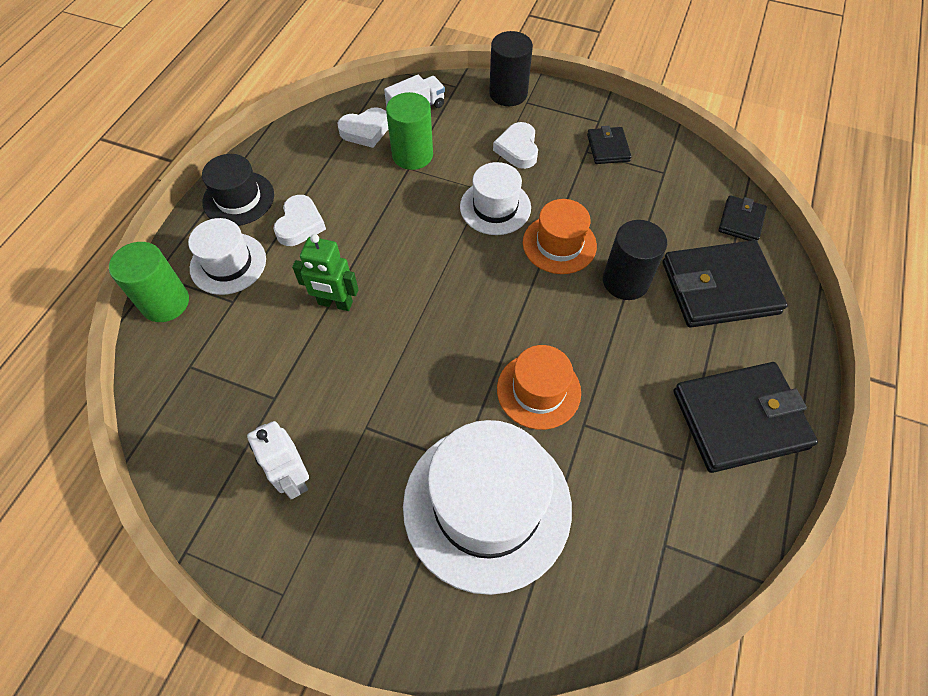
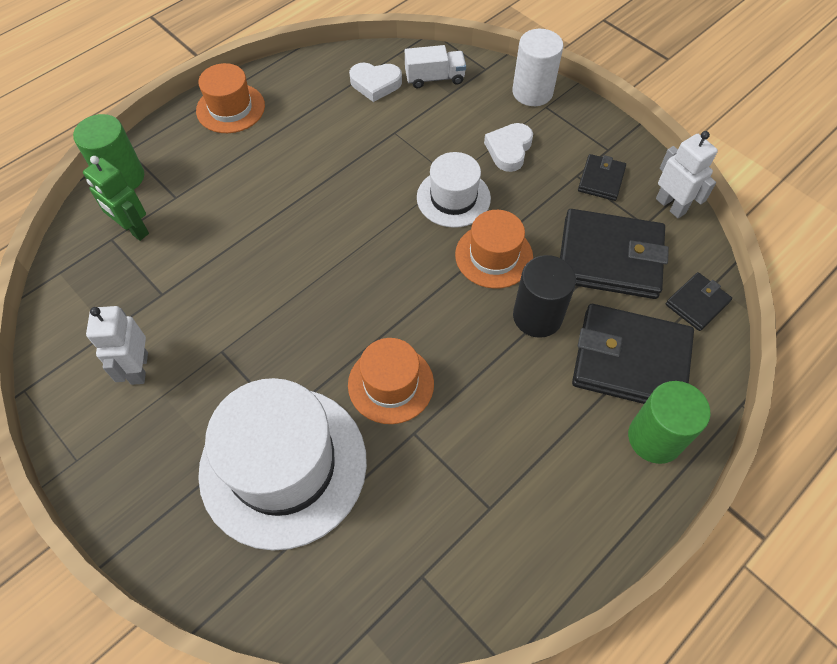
camera: 25 degrees right, 0 degrees up
white hat [188,218,266,295] -> none
black hat [202,154,274,226] -> orange hat [196,63,265,133]
white heart [273,195,326,246] -> none
green robot [292,234,359,311] -> green robot moved to [83,156,149,241]
green cylinder [386,92,433,170] -> green cylinder moved to [628,381,711,464]
black cylinder [489,31,533,106] -> white cylinder [512,29,563,106]
black wallet [673,362,818,473] -> black wallet moved to [560,209,669,299]
none -> white robot [656,131,718,218]

